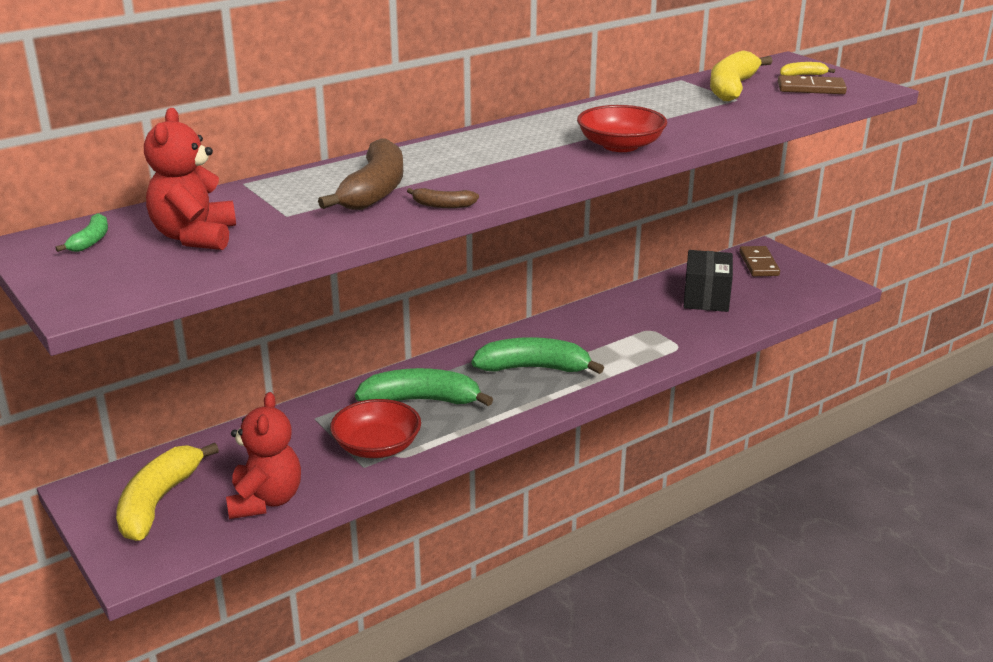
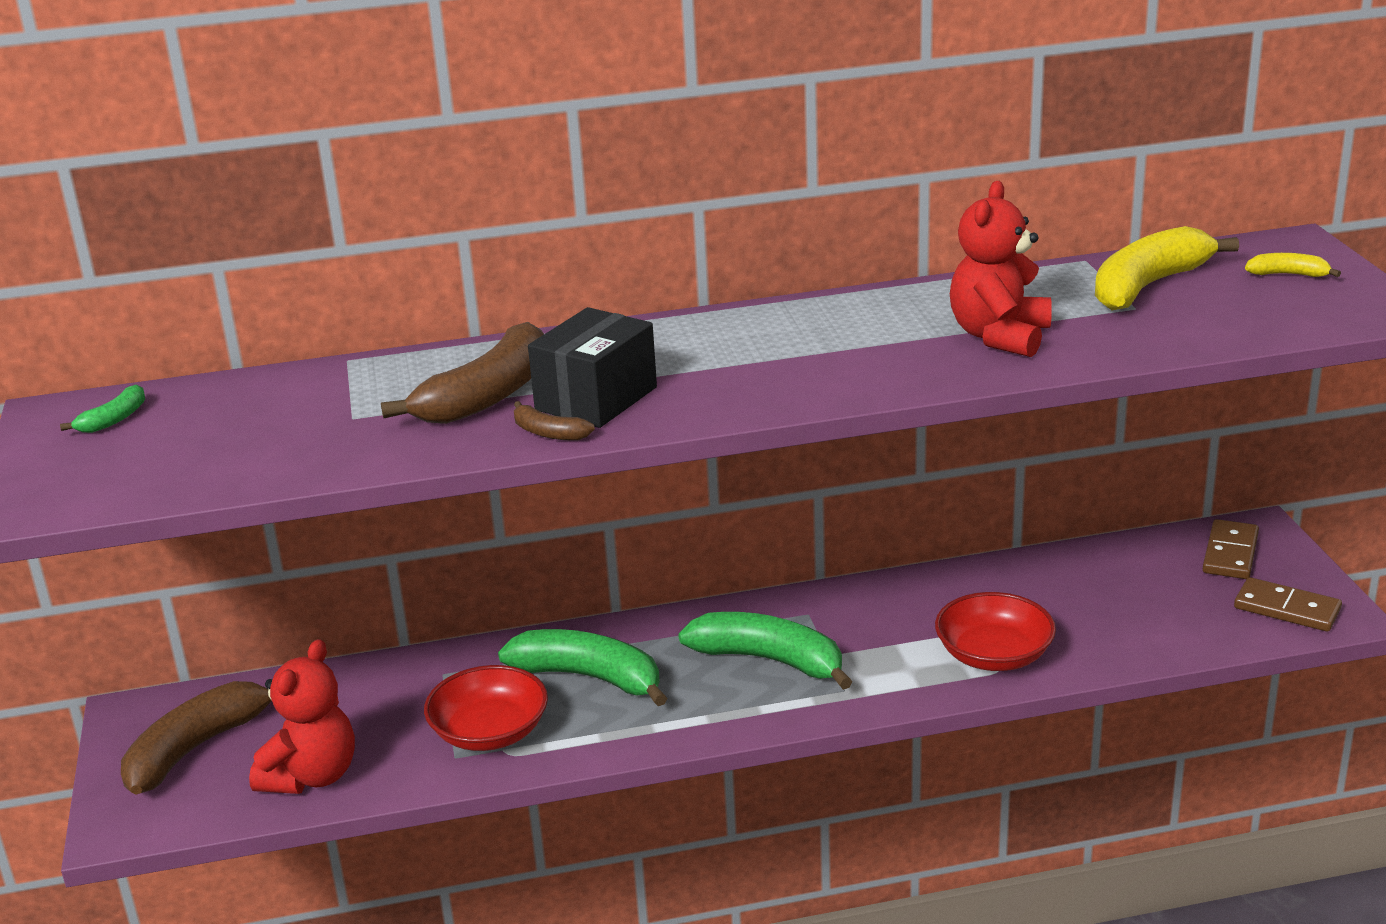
camera: 25 degrees right, 0 degrees up
yellow banana [116,443,219,541] -> brown banana [121,681,271,795]
red teddy bear [144,108,236,250] -> red teddy bear moved to [950,181,1052,357]
red bowl [577,105,667,152] -> red bowl moved to [935,592,1056,671]
black box [684,250,733,312] -> black box moved to [528,307,657,428]
brown domino [778,75,847,94] -> brown domino moved to [1234,577,1342,632]

